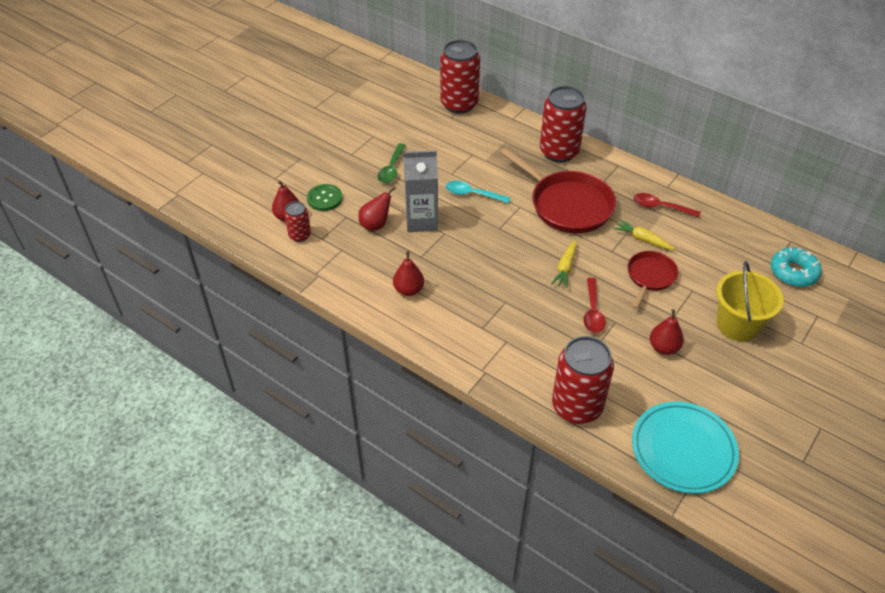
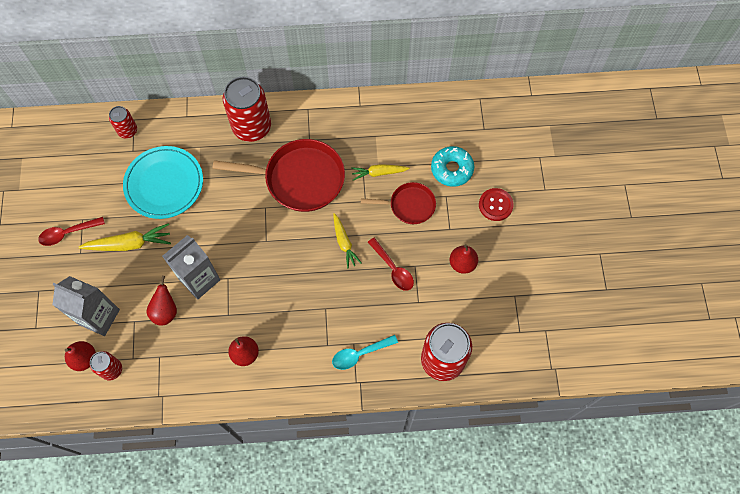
camera: 40 degrees left, 20 degrees up
green button [307,184,342,211] -> grey carton [52,276,120,336]
green spoon [378,143,406,183] -> yellow carrot [79,223,171,251]
red can [440,40,480,114] -> red can [109,106,137,139], size x0.52
turquoise spoon [446,181,510,204] -> turquoise spoon moved to [332,335,398,370]
red pan [627,251,678,309] -> red pan turned 105 degrees clockwise [361,182,436,224]
turquoise plate [632,401,739,494] -> turquoise plate moved to [123,146,203,219]
red spoon [633,193,701,218] -> red spoon moved to [38,217,105,246]
yellow bucket [716,261,784,341] -> red button [479,188,514,221]
turquoise donut [771,248,822,287] -> turquoise donut moved to [431,146,474,187]

